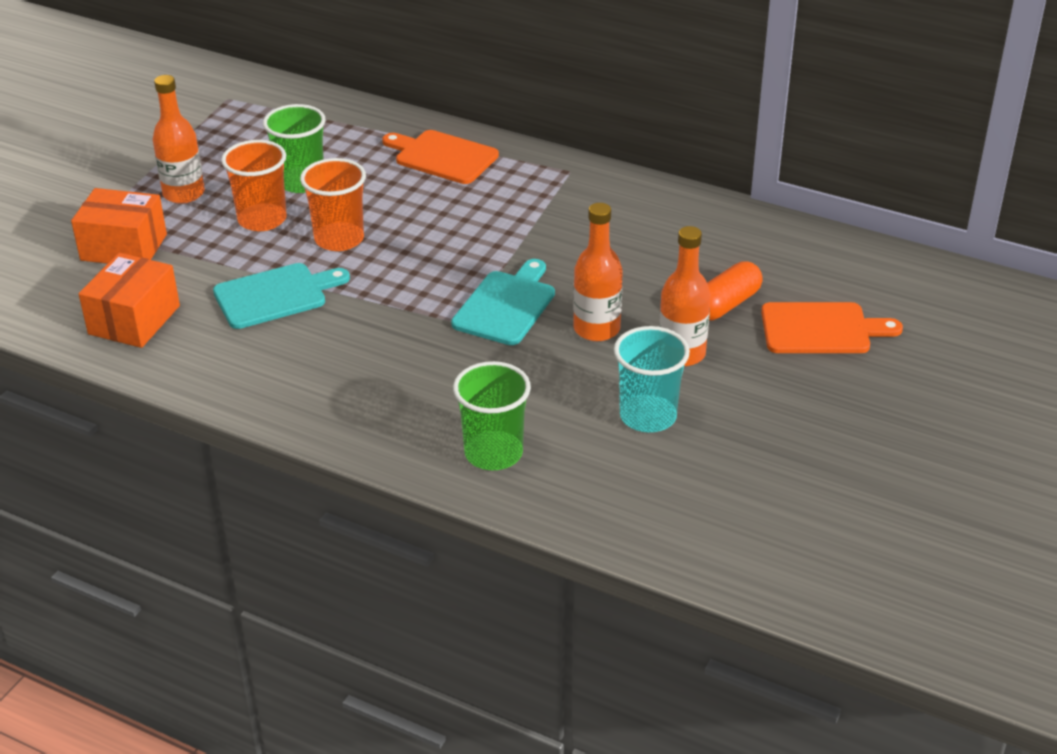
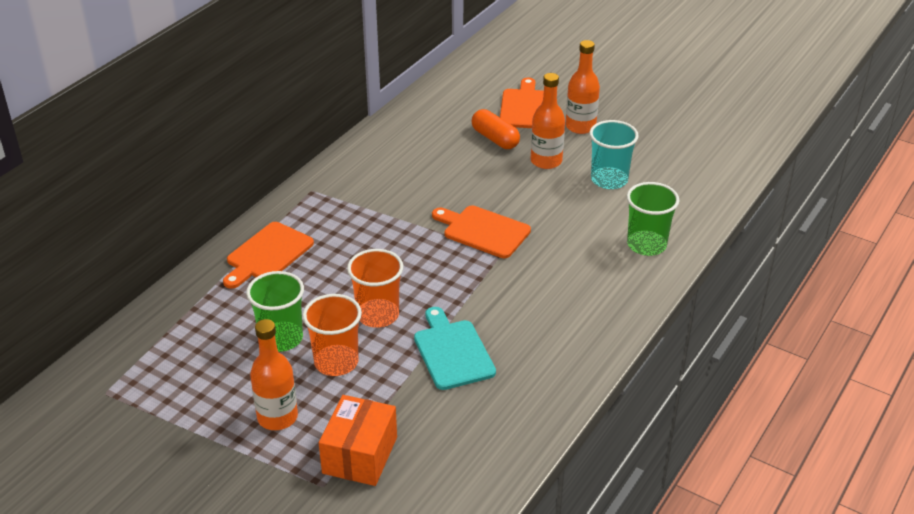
camera: 85 degrees left, 0 degrees up
orange box [79,253,180,348] -> none
turquoise cutting board [451,259,555,345] -> orange cutting board [432,205,531,258]
orange bottle [573,203,623,341] -> orange bottle moved to [566,40,600,134]

